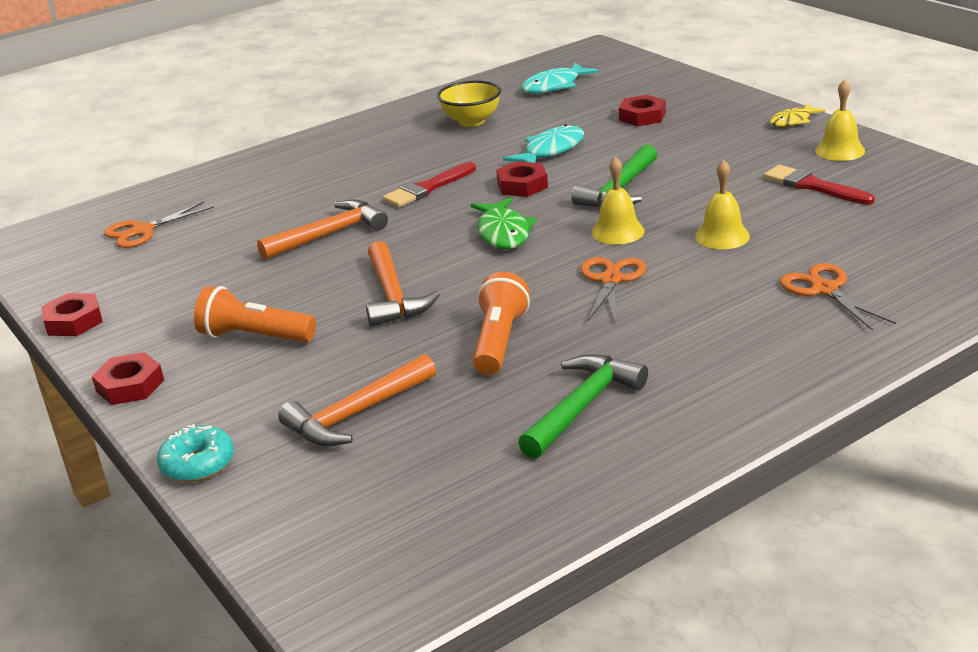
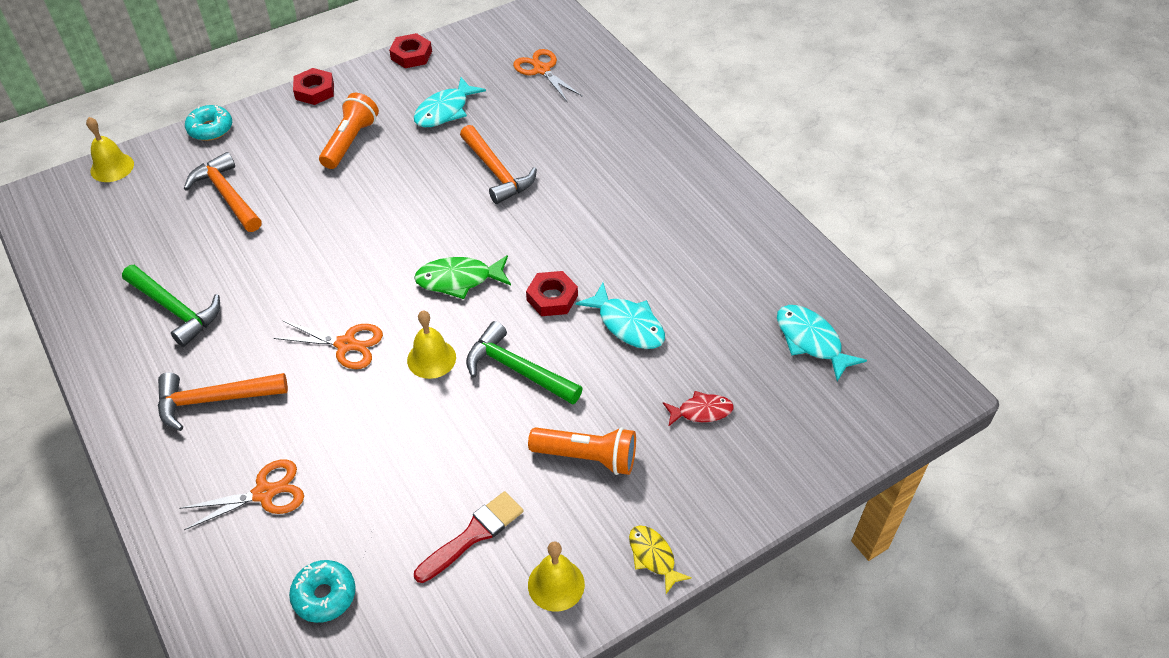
camera: 90 degrees right, 20 degrees up
orange hammer [366,241,440,327] -> orange hammer moved to [158,373,288,431]
red brush [382,162,476,207] -> none
yellow bowl [437,80,501,127] -> none
orange flashlight [473,272,530,375] -> orange flashlight moved to [528,427,636,475]
red nut [619,95,666,126] -> red fish [663,391,734,427]
yellow bell [695,160,750,249] -> yellow bell moved to [86,117,134,182]
none -> turquoise donut [289,560,356,623]
none -> turquoise fish [414,77,486,127]

